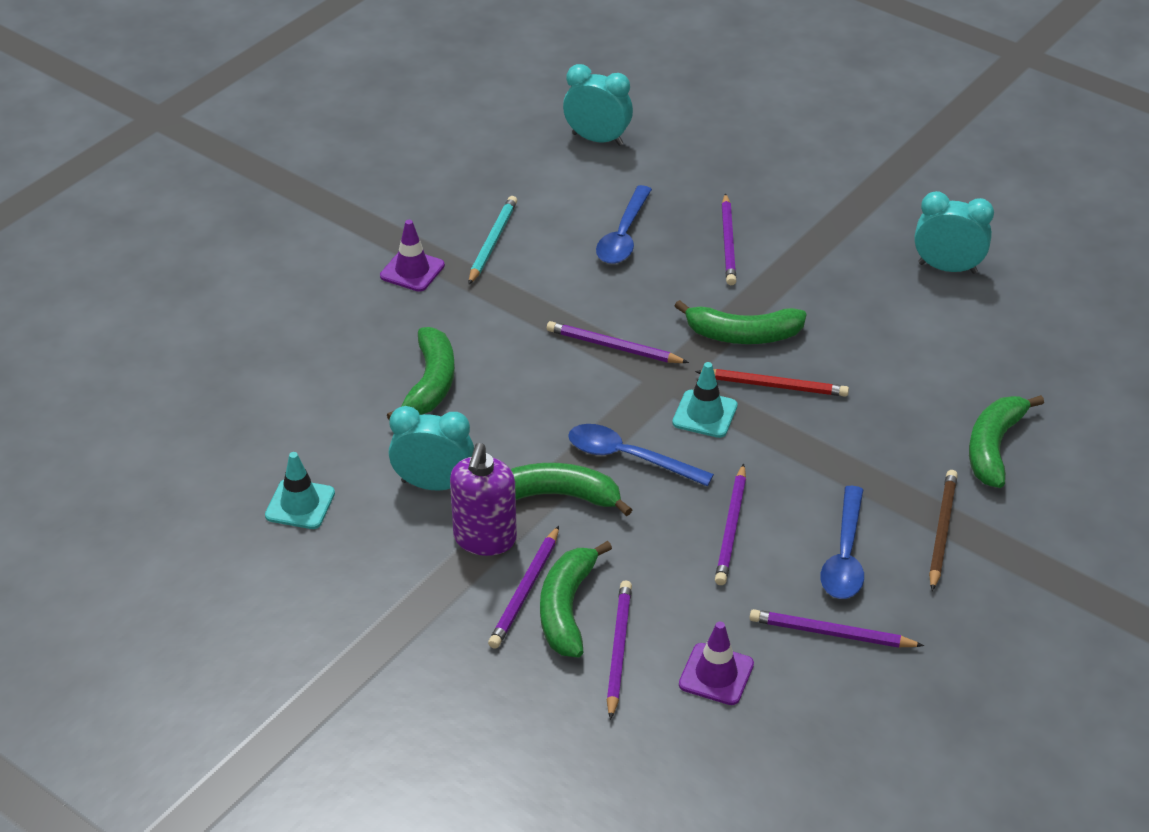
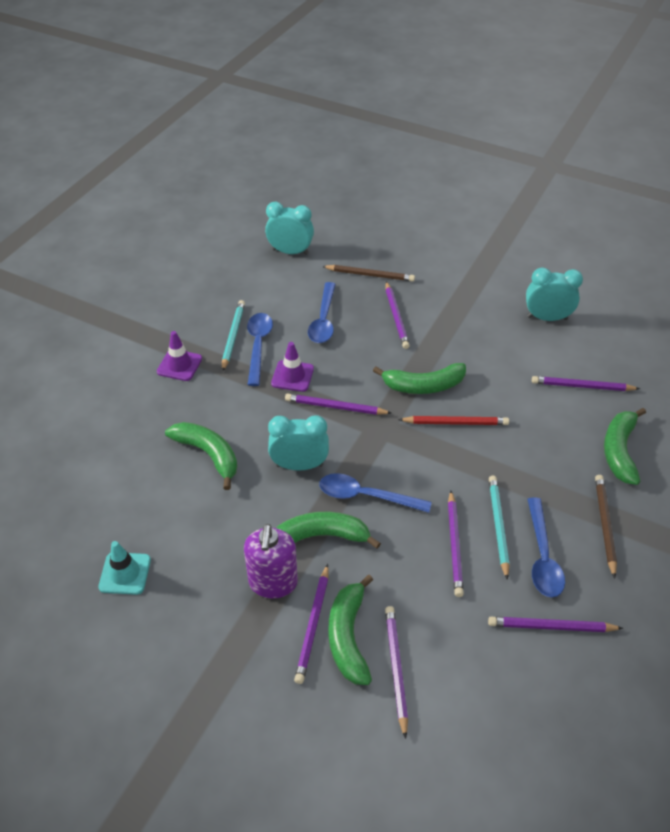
camera: 10 degrees left, 5 degrees up
green banana [387,327,455,421] -> green banana turned 45 degrees counterclockwise [165,422,237,490]
turquoise clock [389,406,474,491] -> turquoise clock moved to [268,415,329,471]
turquoise traffic cone [672,362,738,438] -> none
purple traffic cone [679,622,754,705] -> purple traffic cone moved to [271,342,314,392]
none -> blue spoon [247,313,273,386]
none -> brown pencil [322,265,415,281]
none -> turquoise pencil [489,476,509,580]
none -> purple pencil [532,376,640,391]

